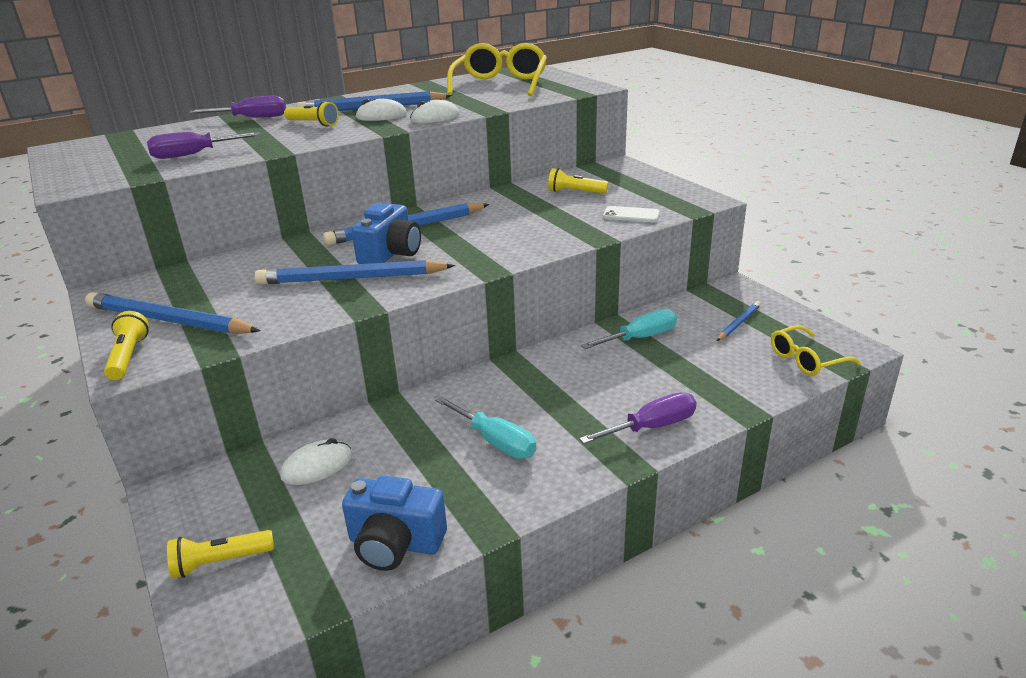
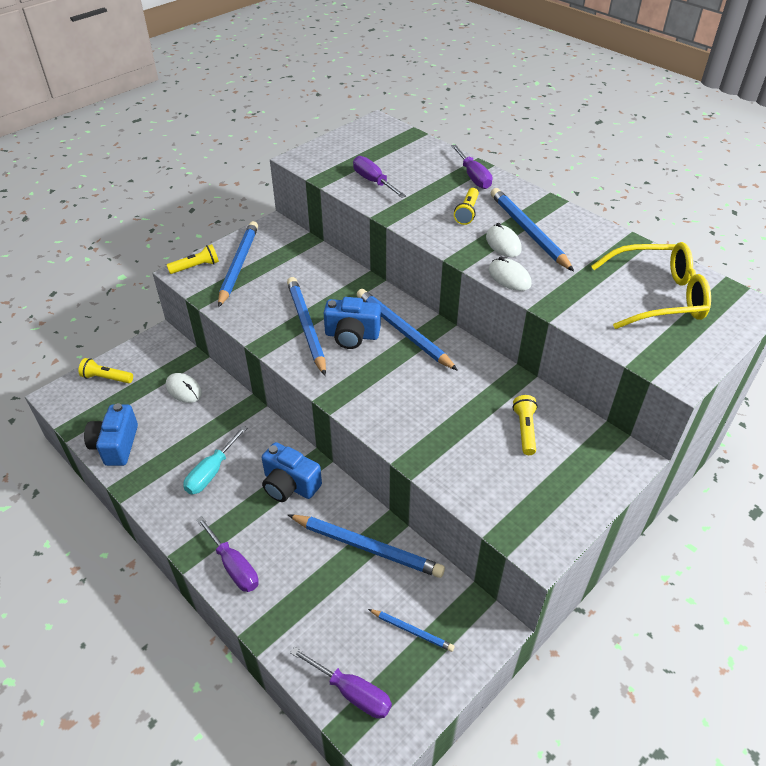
camera: 75 degrees right, 15 degrees up
yellow flashlight [167,530,274,578] -> yellow flashlight turned 45 degrees counterclockwise [78,358,133,383]
turquoise screwdriver [581,309,677,349] -> blue pencil [288,515,445,578]
white phone [603,206,660,222] -> none
yellow glasses [771,325,861,376] -> purple screwdriver [290,647,392,719]
none -> blue camera [262,442,322,502]

